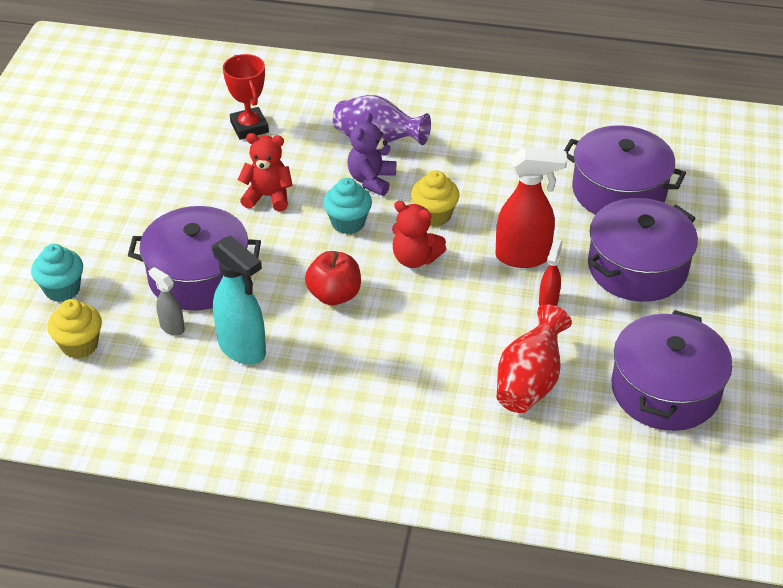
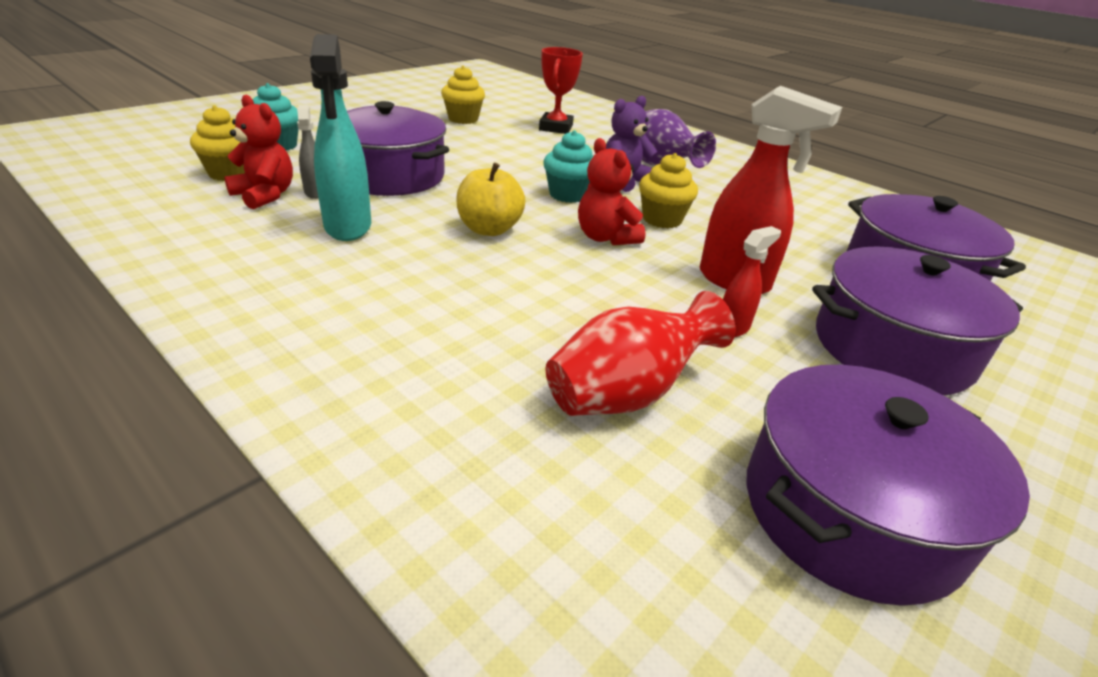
camera: 30 degrees right, 10 degrees down
red teddy bear [238,133,293,212] -> red teddy bear moved to [224,95,293,209]
red apple [305,251,361,305] -> yellow apple [456,163,525,236]
none -> yellow cupcake [441,66,485,124]

